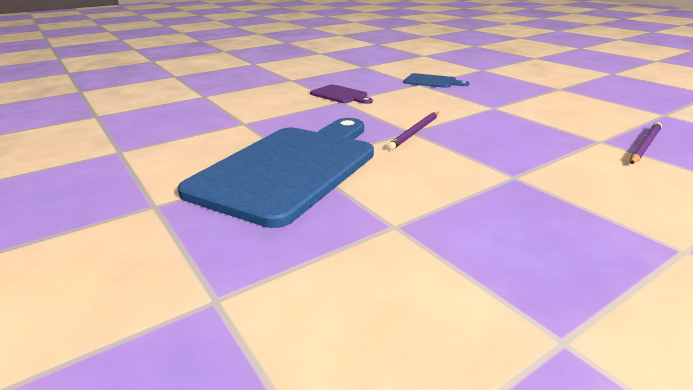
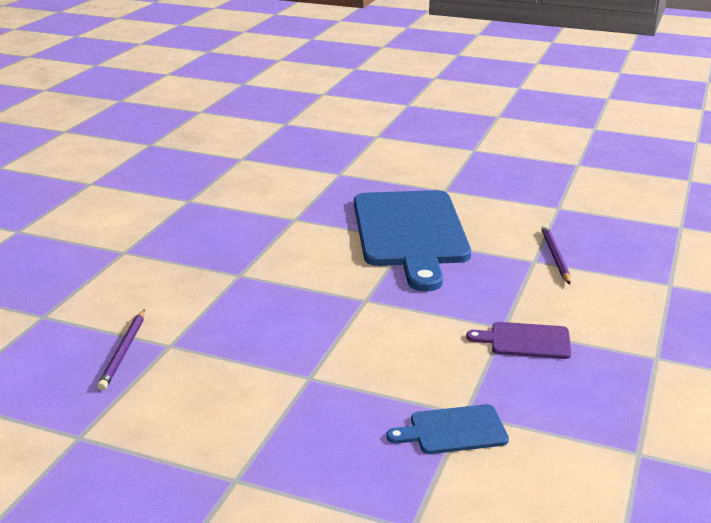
camera: 145 degrees right, 0 degrees up
purple pencil [387,112,439,150] -> purple pencil moved to [541,225,571,284]

